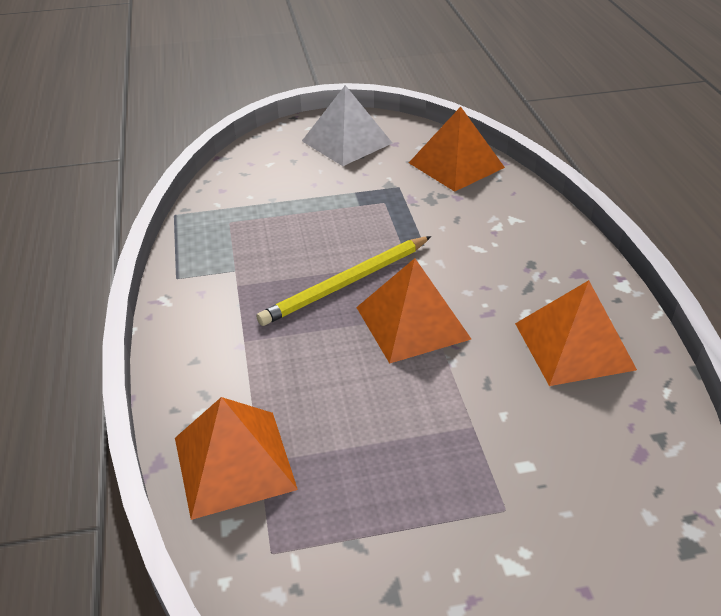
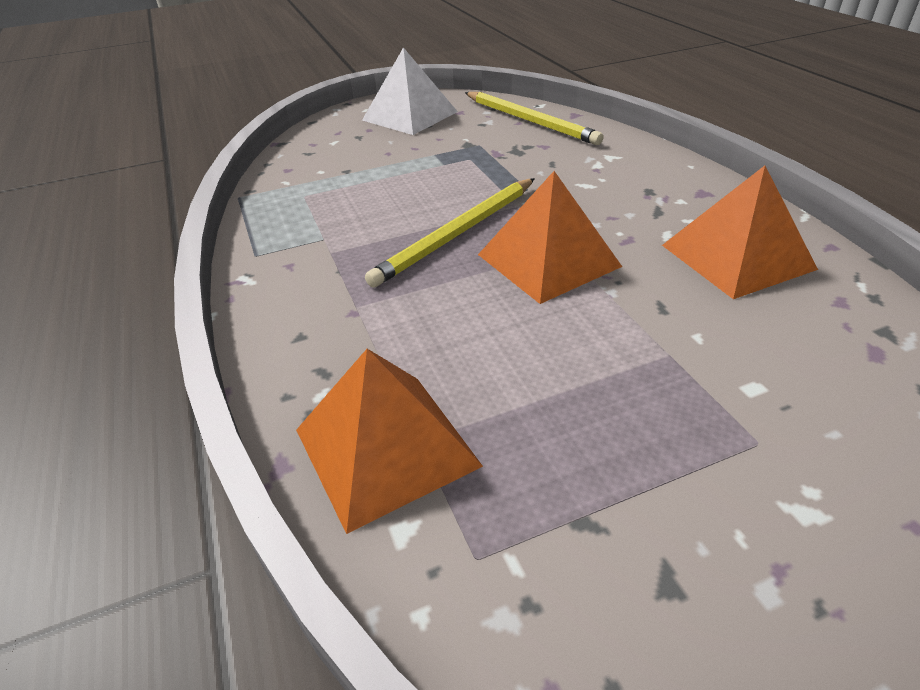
camera: 10 degrees left, 0 degrees up
orange pyramid [409,107,505,192] -> yellow pencil [465,92,604,145]

